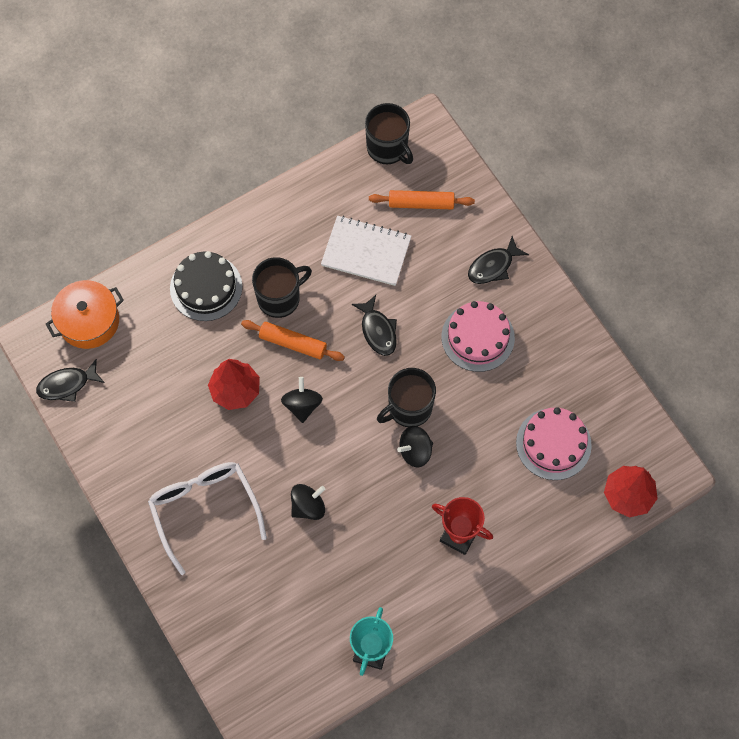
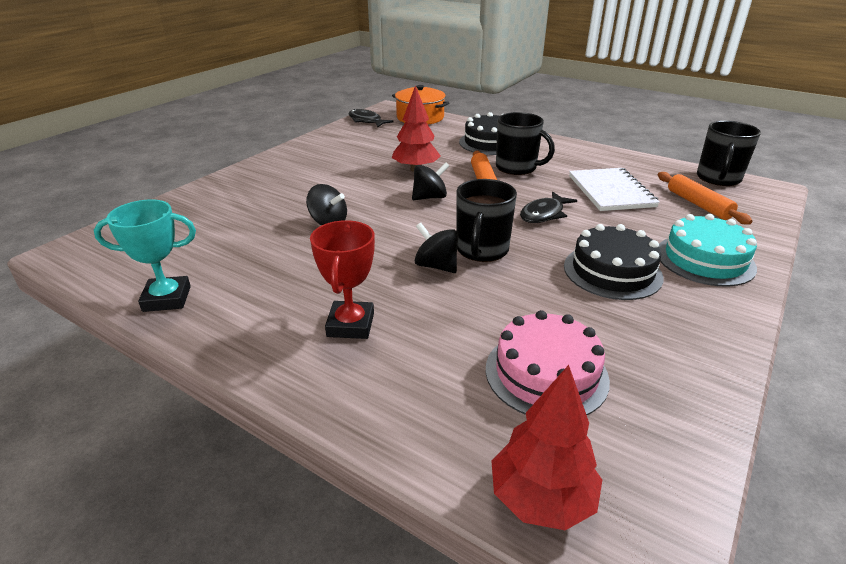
camera: 65 degrees right, 35 degrees down
white glasses [148,462,267,575] -> none
black mug [377,368,436,427] -> black mug turned 105 degrees counterclockwise [456,179,517,262]
pink cake [441,301,515,372] -> black cake [564,224,664,300]
black fish [468,236,529,284] -> turquoise cake [659,214,757,287]

